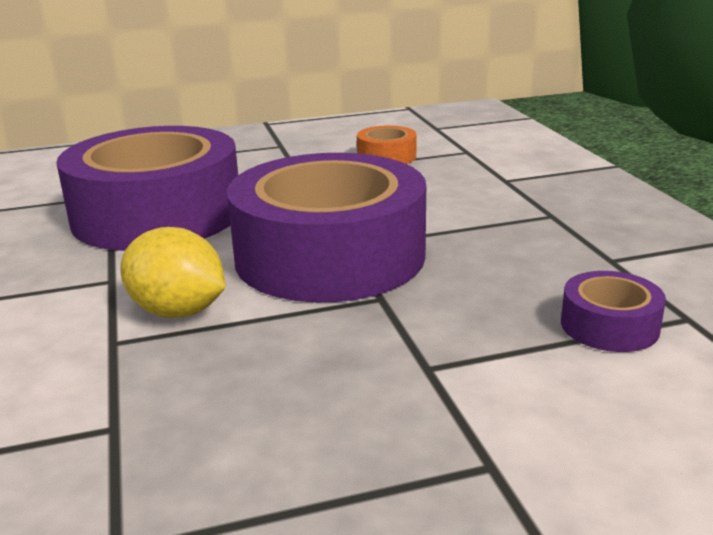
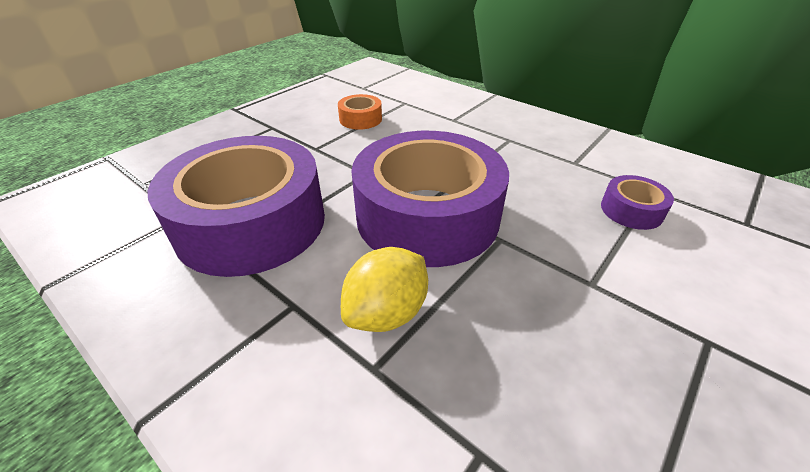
camera: 35 degrees left, 15 degrees up
yellow lemon [120,227,226,318] -> yellow lemon turned 45 degrees counterclockwise [341,247,428,332]

